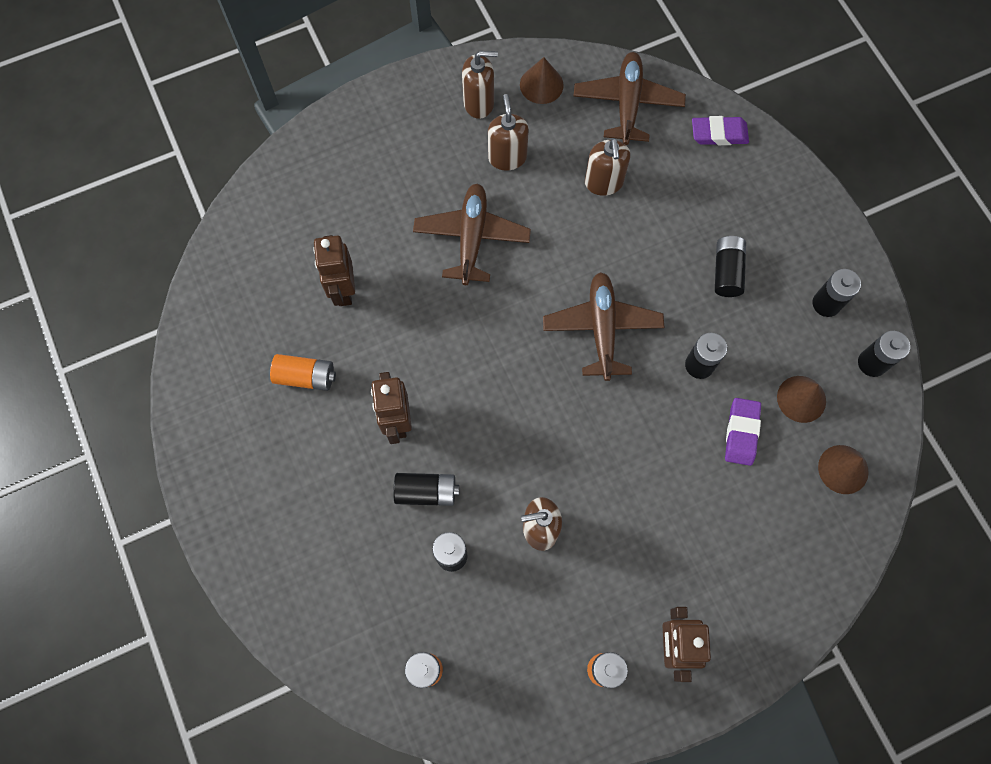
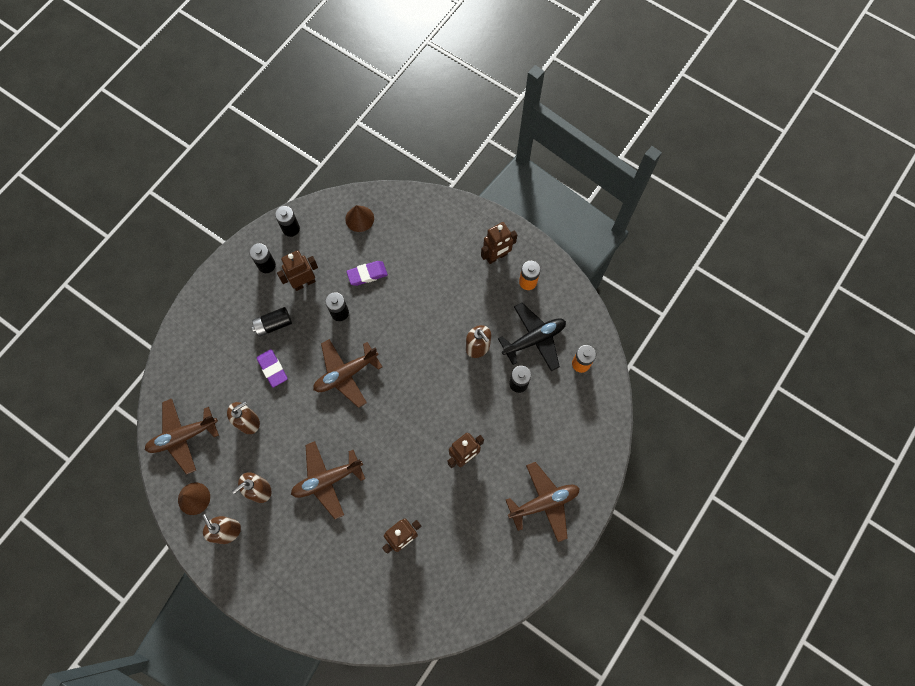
camera: 120 degrees left, 0 degrees up
orange battery [270,354,336,391] -> none
black battery [394,473,459,506] -> none
purple eraser [692,116,749,145] -> purple eraser moved to [257,349,288,388]
brown cone [777,376,826,423] -> none
none -> brown robot [277,250,318,291]
none -> black plane [498,303,566,371]
none -> brown plane [506,462,580,542]

